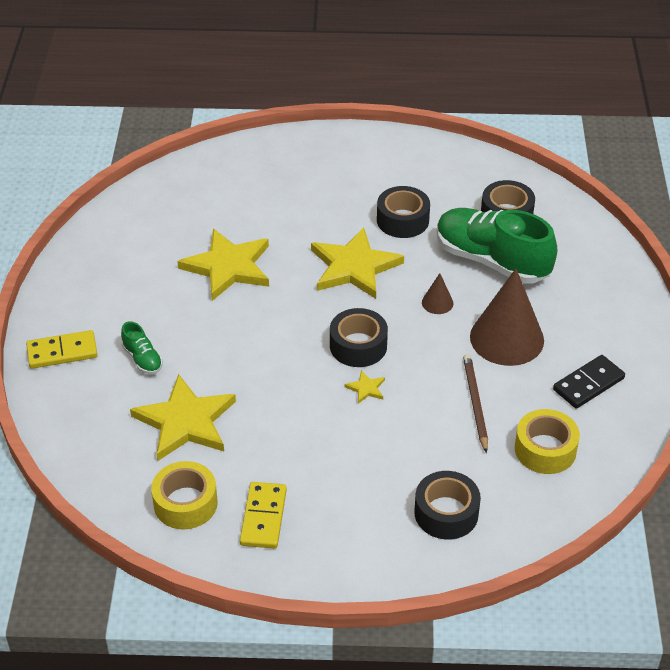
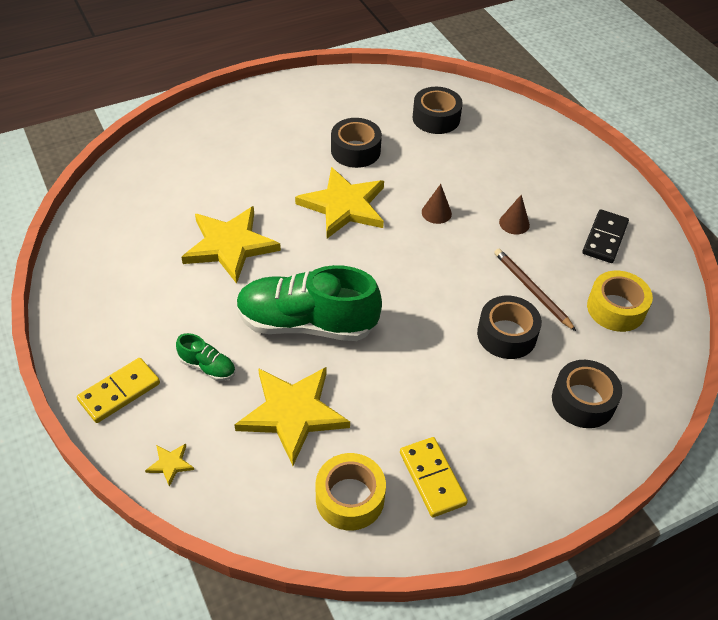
camera: 30 degrees left, 5 degrees up
black tape [330,308,388,367] -> black tape moved to [477,296,542,359]
yellow star [344,370,385,404] -> yellow star moved to [145,443,194,487]
green shoe [437,208,557,284] -> green shoe moved to [236,265,382,341]
brown cone [470,268,544,366] -> brown cone [499,195,530,235], size x0.44

